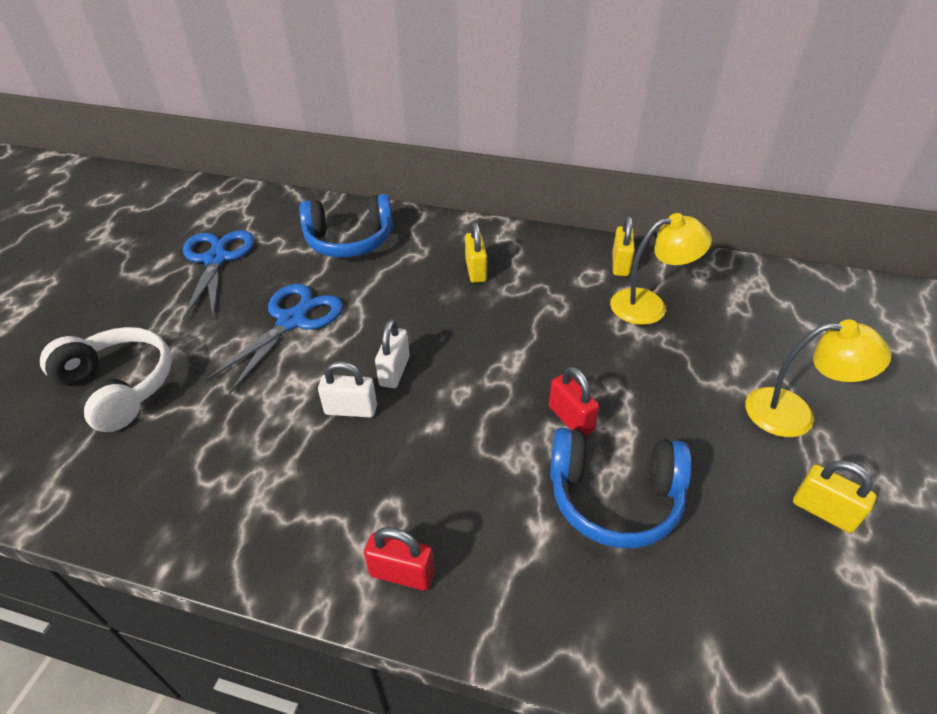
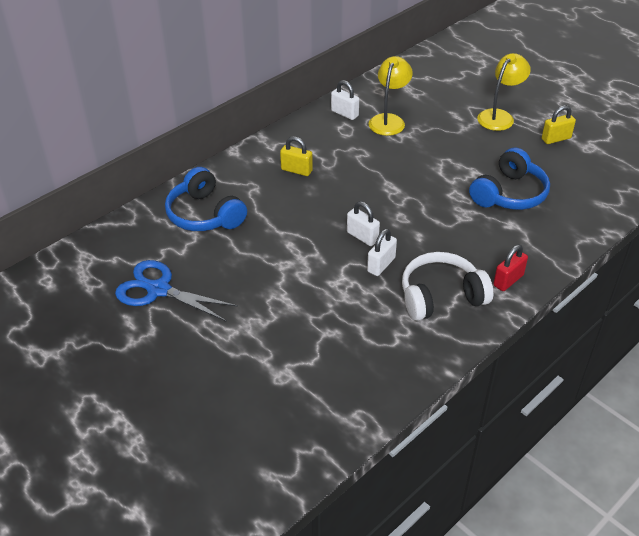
camera: 60 degrees left, 0 degrees up
white headphones [40,327,172,432] -> white headphones moved to [402,252,493,321]
blue scissors [204,284,343,394] -> none
blue headphones [300,194,393,258] -> blue headphones turned 120 degrees clockwise [165,167,247,231]
red padlock [549,366,599,436] -> none
yellow padlock [613,216,635,276] -> white padlock [331,80,359,120]

